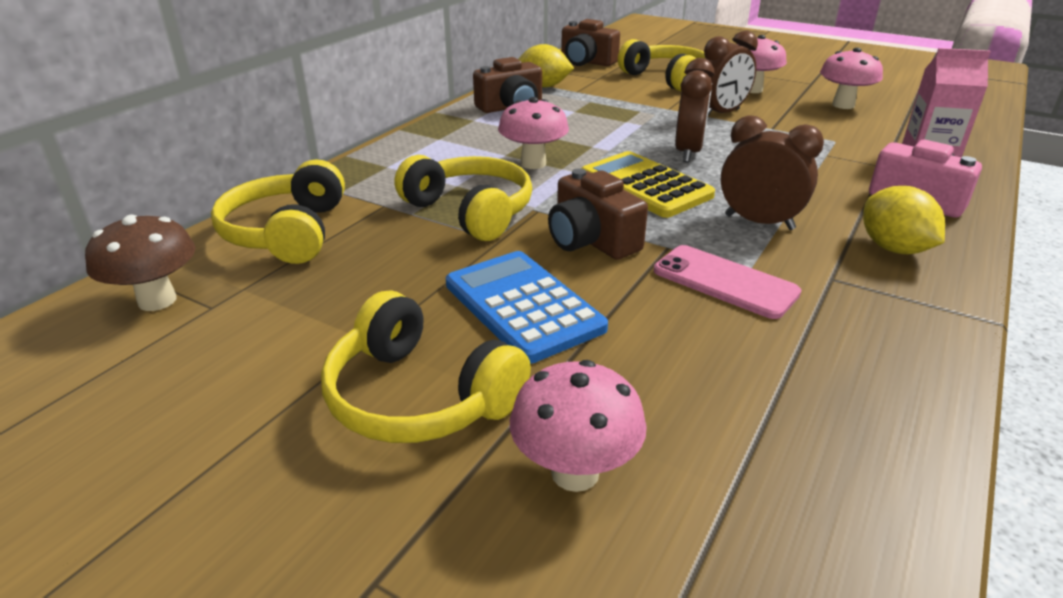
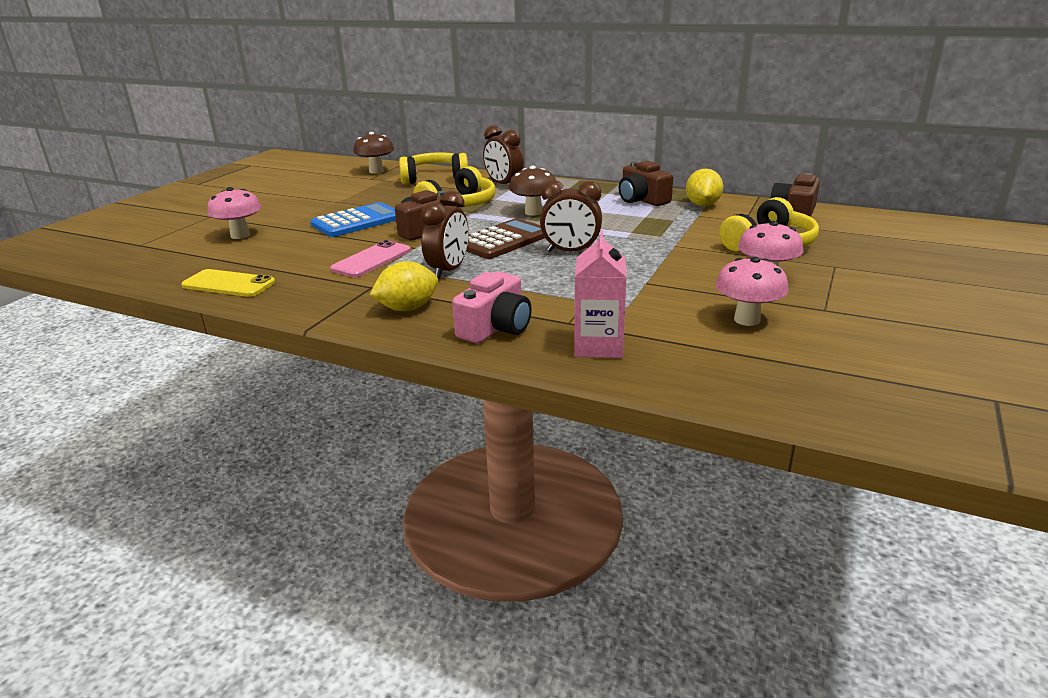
camera: 85 degrees right, 5 degrees down
yellow headphones [321,290,531,443] -> none
pink mushroom [498,97,569,169] -> brown mushroom [509,166,556,216]
yellow calculator [581,151,715,218] -> brown calculator [466,218,545,259]
brown clock [704,31,758,116] -> brown clock moved to [483,126,524,184]
none -> yellow phone [181,269,275,297]

